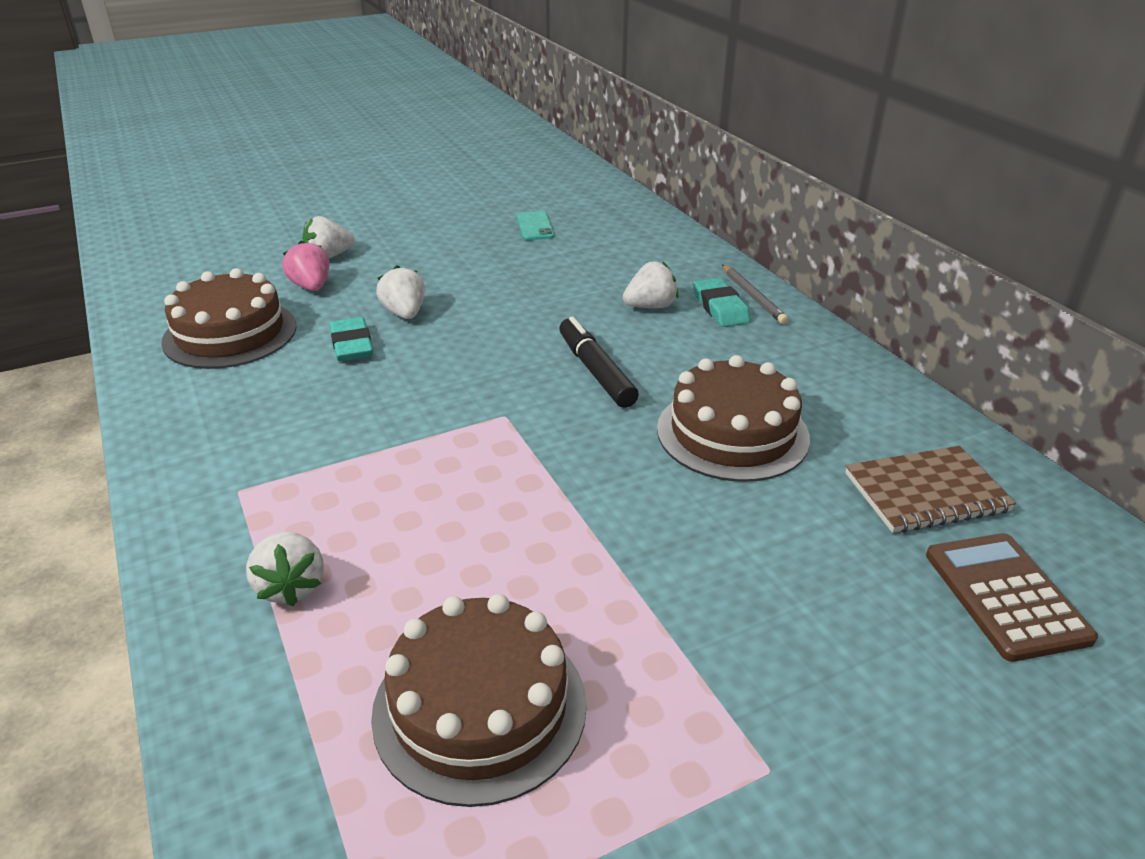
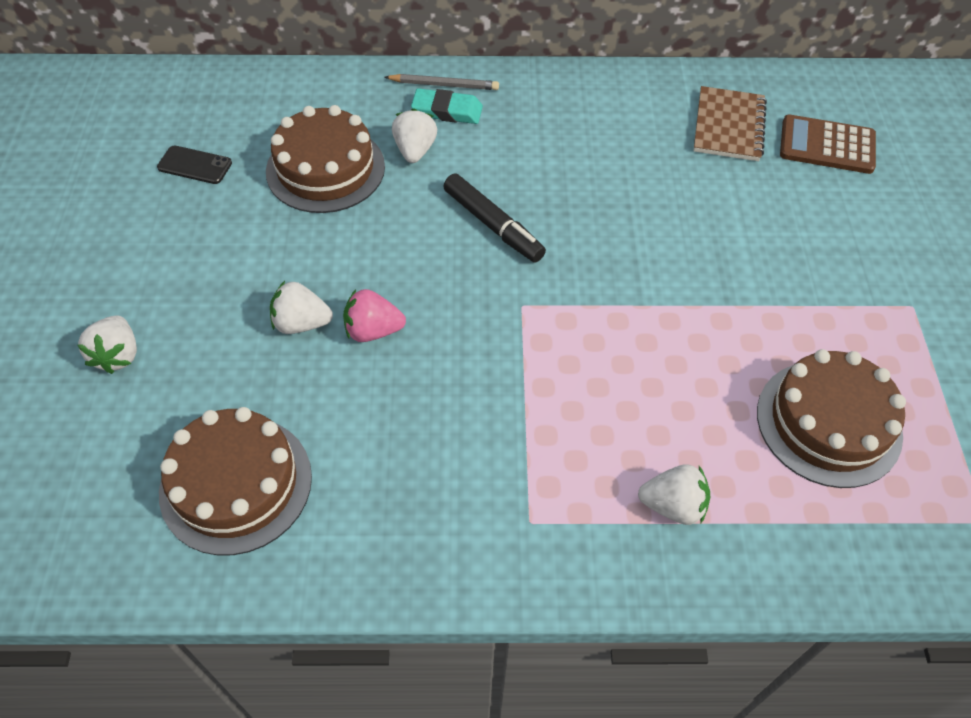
camera: 65 degrees left, 20 degrees up
pink strawberry [282,241,330,291] -> pink strawberry moved to [343,289,406,342]
turquoise eraser [330,317,373,361] -> none
turquoise phone [517,211,555,240] -> black phone [157,146,232,184]
black marker [559,316,639,408] -> black marker turned 135 degrees counterclockwise [443,174,546,263]
brown cake [657,355,810,482] -> brown cake moved to [266,105,385,213]

